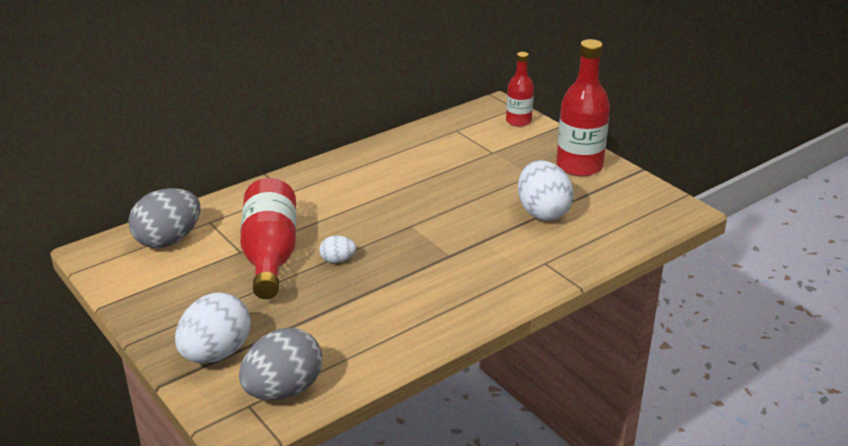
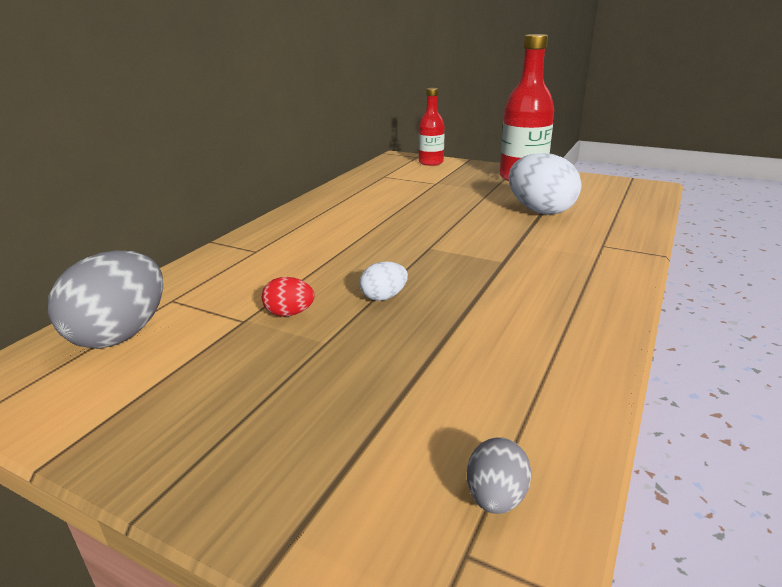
camera: 25 degrees left, 5 degrees down
white egg [175,292,251,363] -> none
grey egg [239,328,322,401] -> grey egg [467,437,532,514], size x0.48
red bottle [240,178,296,299] -> red egg [262,277,315,317]

